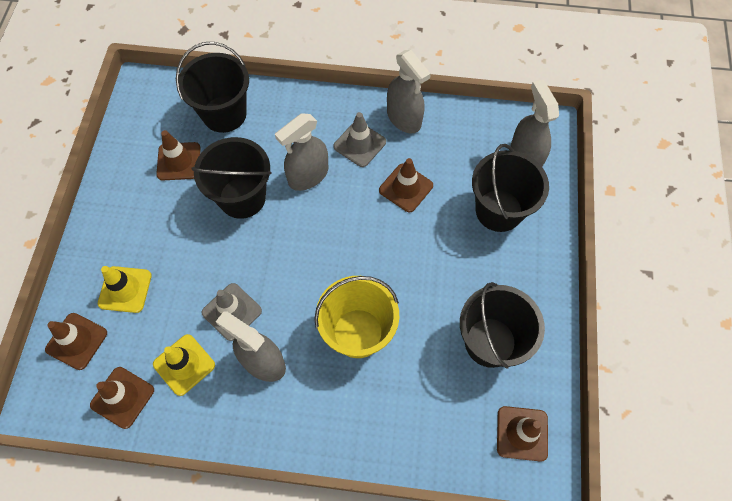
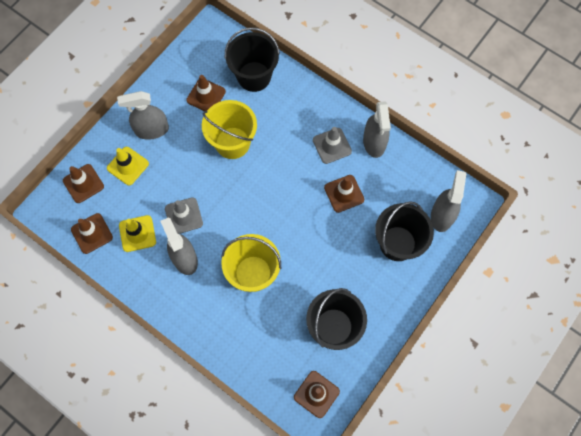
camera: 30 degrees right, 5 degrees up
black bucket [191,137,271,219] -> yellow bucket [202,100,257,159]
grey spray bottle [275,113,328,191] -> grey spray bottle moved to [117,91,169,140]

